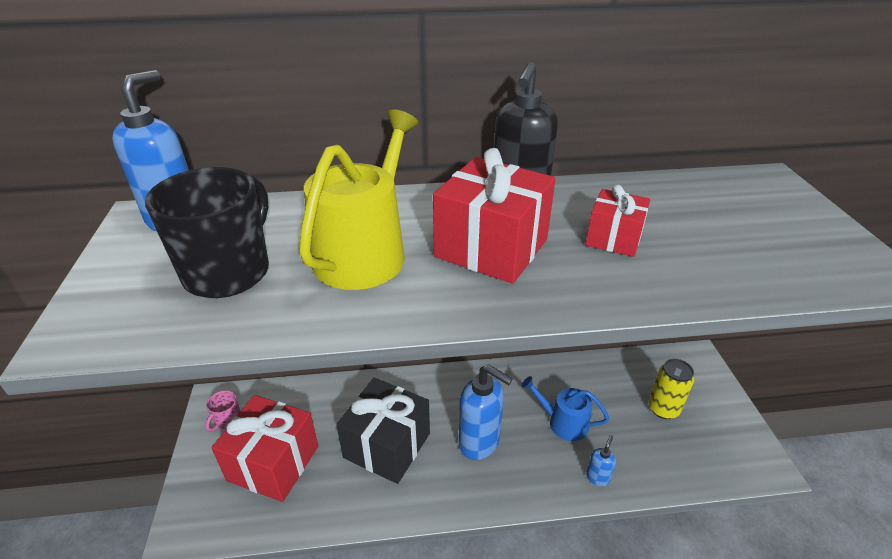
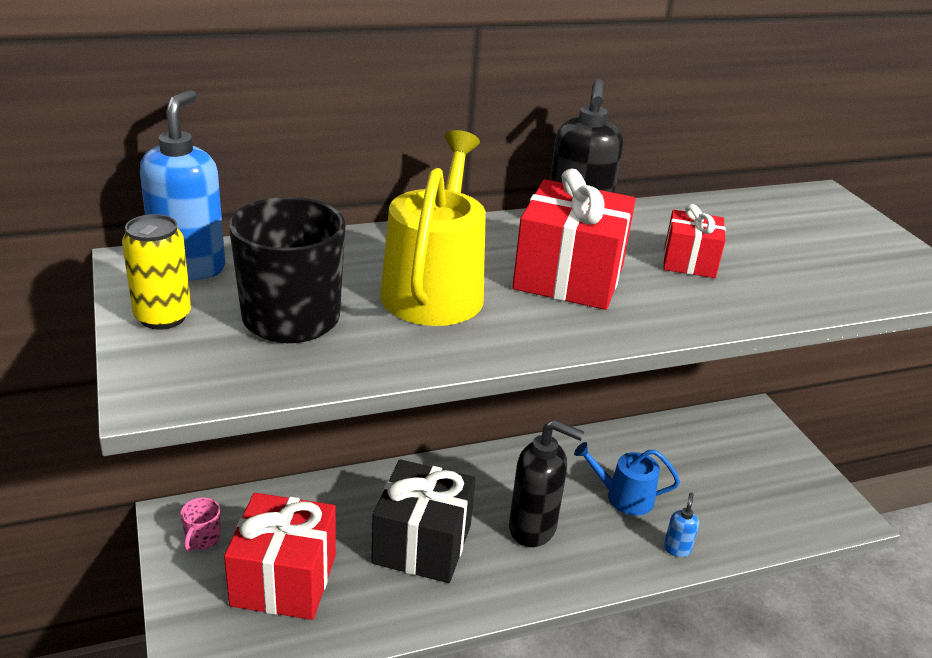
camera: 15 degrees left, 5 degrees down
blue soap dispenser [459,364,513,460] -> black soap dispenser [509,420,584,547]
yellow can [648,359,694,419] -> yellow can moved to [122,214,191,330]

